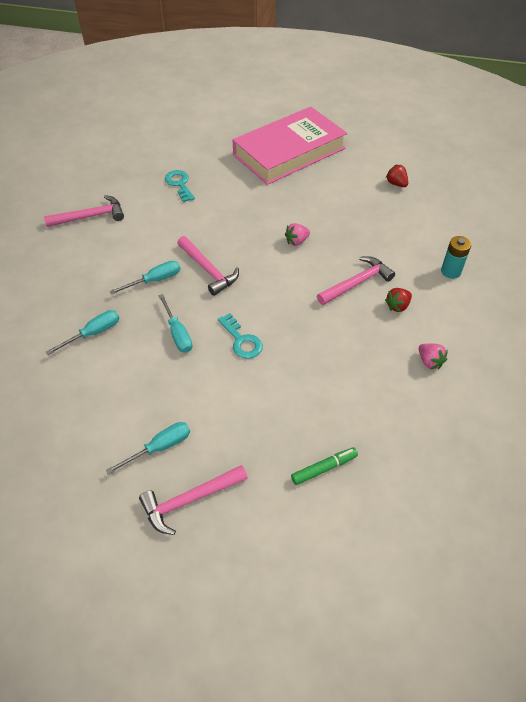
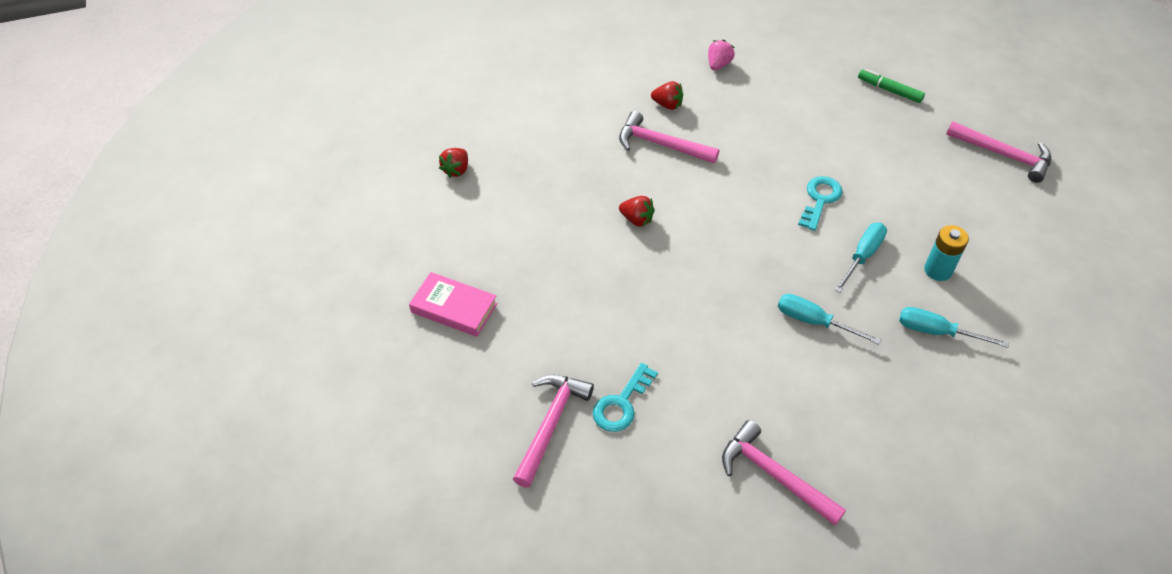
camera: 120 degrees left, 0 degrees up
turquoise screwdriver [106,422,190,475] -> none
pink hammer [177,236,239,296] -> pink hammer moved to [513,375,594,488]
pink book [233,106,347,185] -> pink book [409,272,498,337], size x0.45
pink strawberry [285,223,310,246] -> red strawberry [619,196,655,227]
turquoise battery [441,236,471,279] -> turquoise battery moved to [924,225,969,281]

